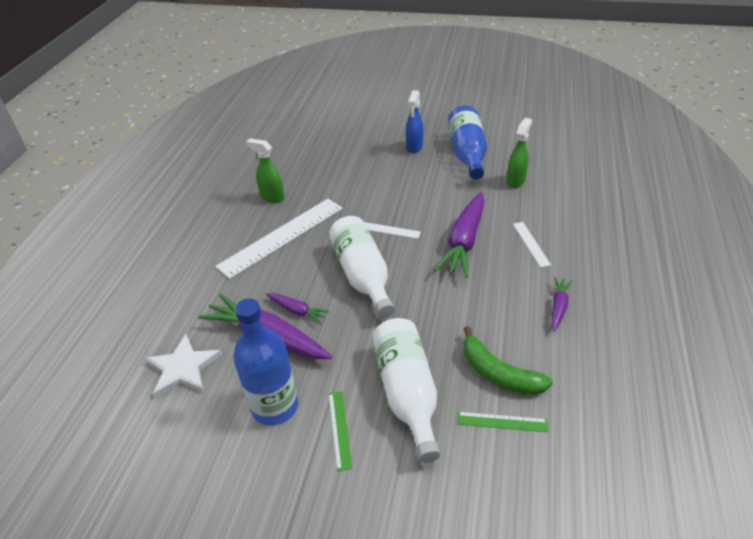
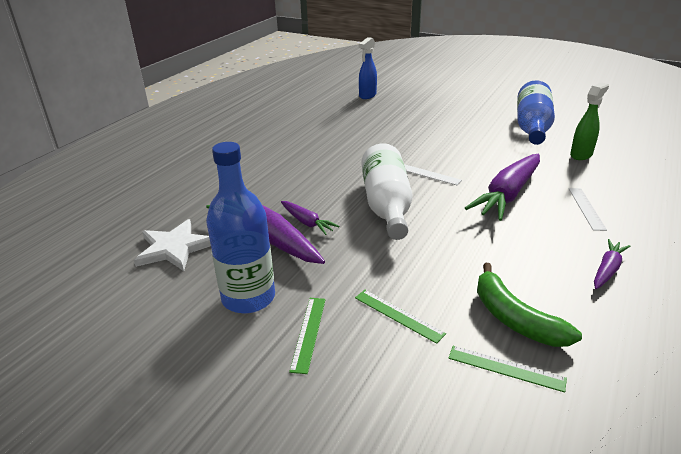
camera: 15 degrees right, 10 degrees down
white ruler [215,199,343,279] -> none
green spray bottle [246,138,284,203] -> none
white bottle [372,318,440,463] -> green ruler [355,290,446,344]
blue spray bottle [406,90,423,153] -> blue spray bottle moved to [359,37,377,99]

